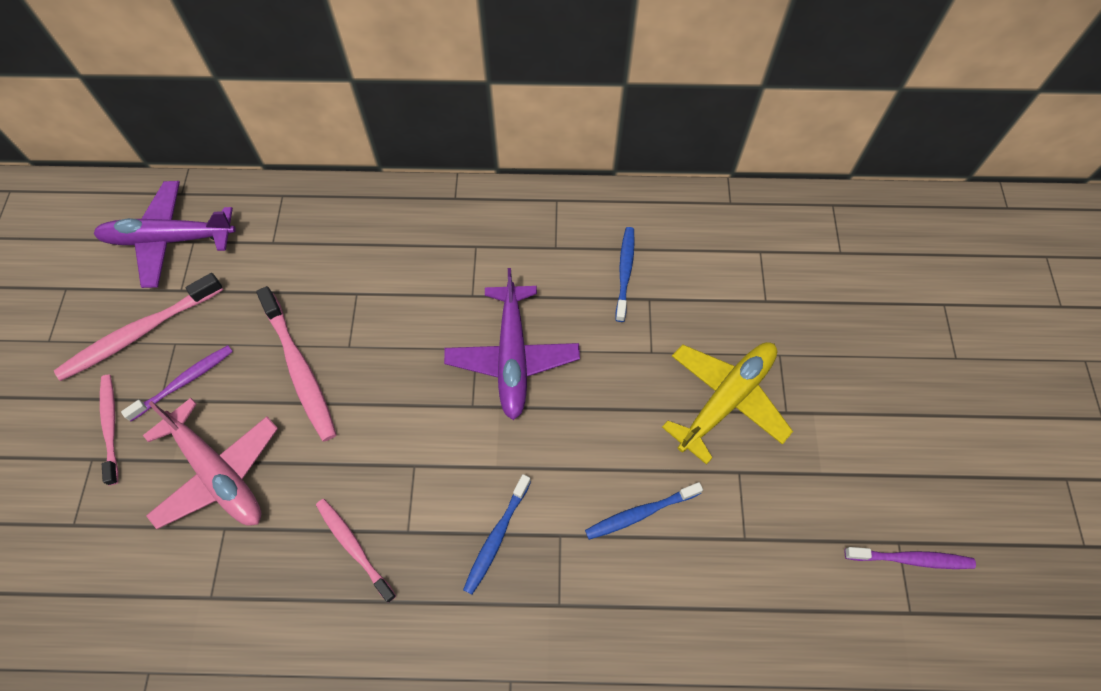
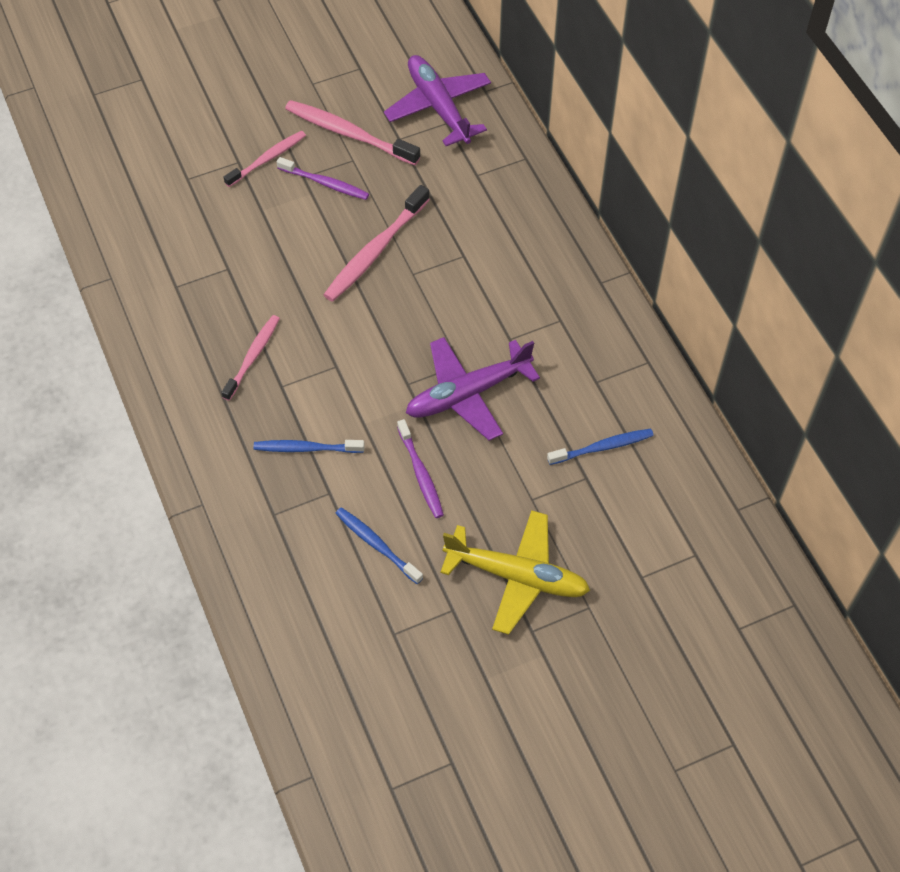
camera: 65 degrees right, 5 degrees down
pink plane [143,398,278,529] -> none
purple toothbrush [845,547,976,569] -> purple toothbrush moved to [397,419,444,518]

